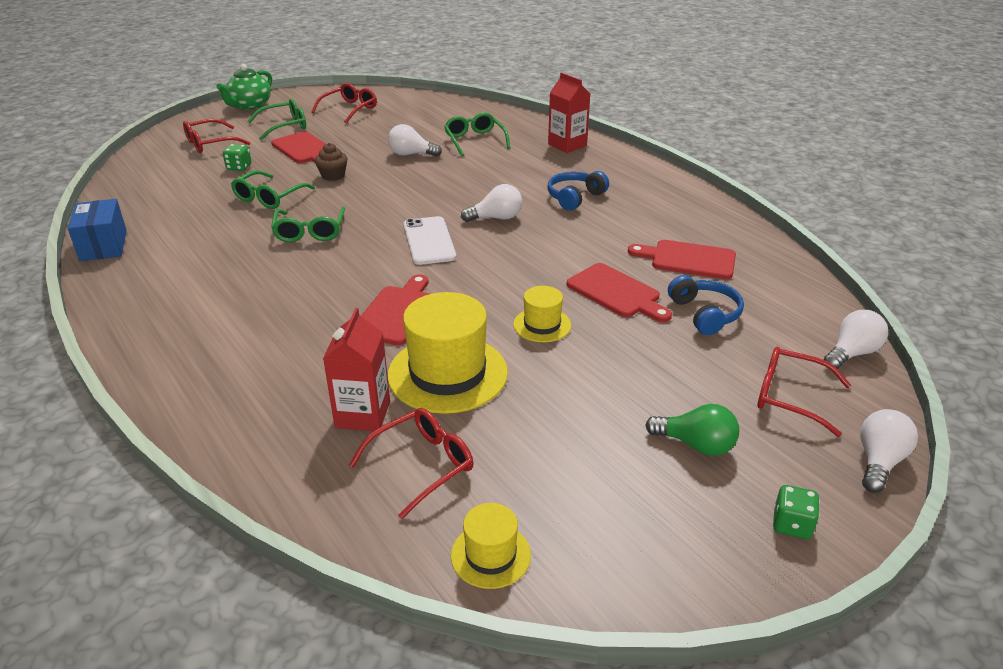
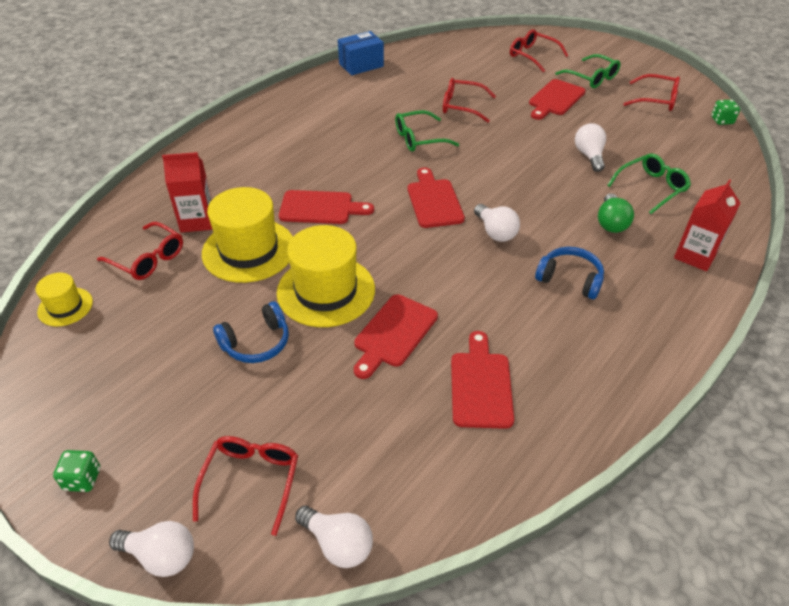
camera: 75 degrees right, 10 degrees up
green teapot [216,64,272,110] -> none
green dice [223,144,251,171] -> green dice moved to [711,100,740,125]
green glasses [231,171,315,209] -> red glasses [443,78,496,122]
brown cupcake [315,143,348,181] -> none
white phone [403,216,456,265] -> red cutting board [408,167,465,228]
yellow hat [513,286,571,342] -> yellow hat [277,225,375,327], size x1.91
green light bulb [645,404,739,456] -> green light bulb moved to [598,193,634,233]
blue headphones [668,275,744,335] -> blue headphones moved to [213,301,289,363]

